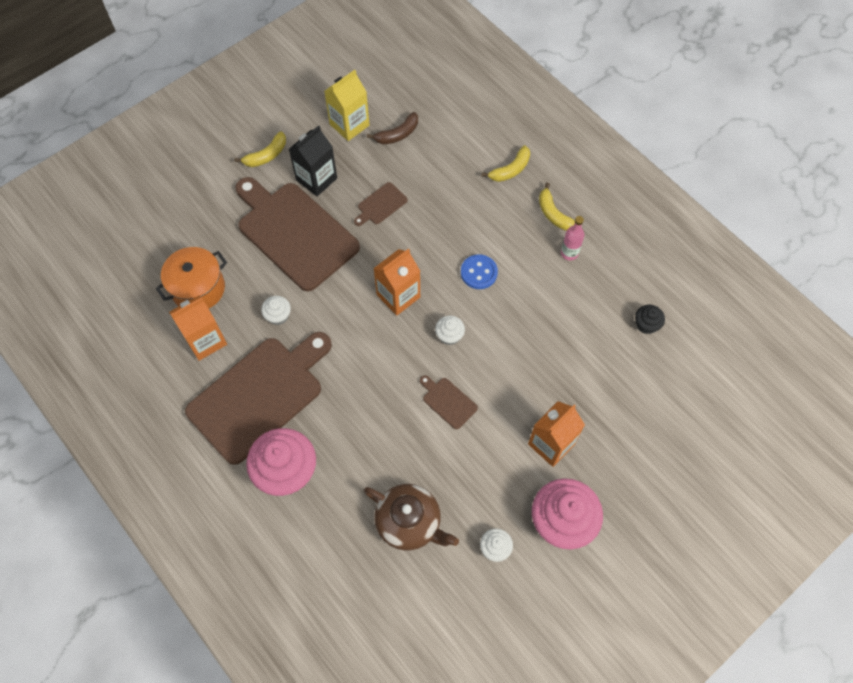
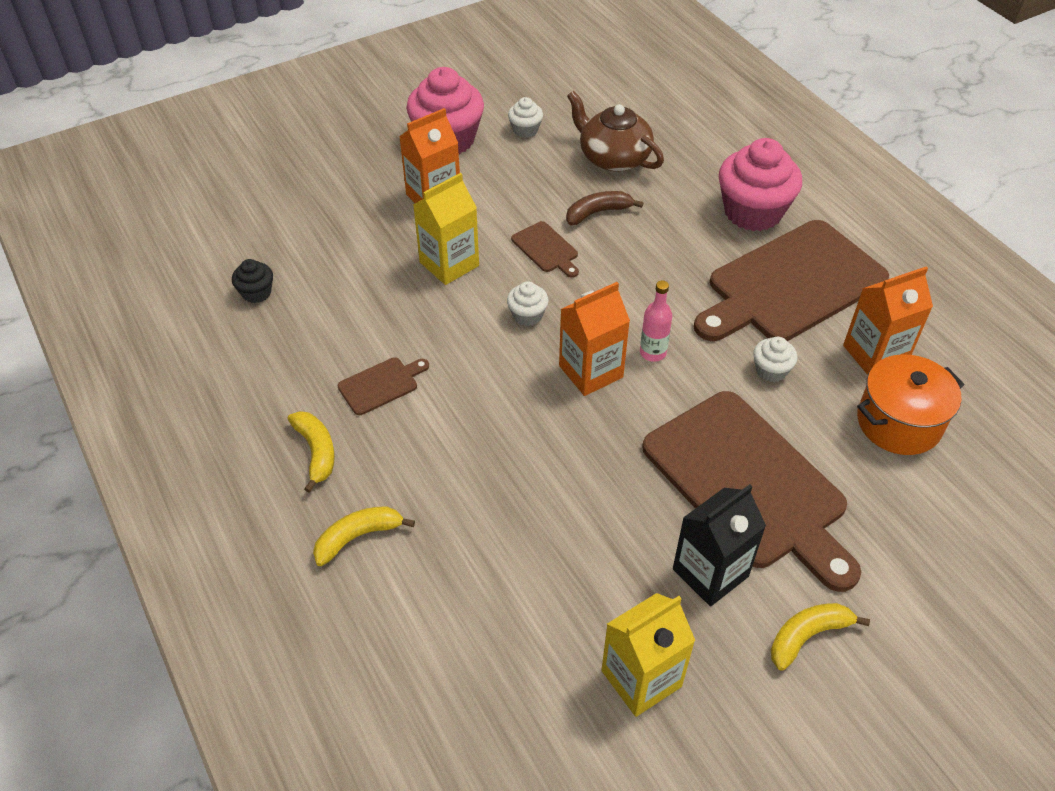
camera: 170 degrees left, 15 degrees down
brown cutting board [354,182,408,226] -> brown cutting board moved to [338,357,429,415]
brown banana [367,112,418,144] -> brown banana moved to [566,191,643,225]
blue button [461,254,498,289] -> none
pink bottle [561,216,584,260] -> pink bottle moved to [640,281,672,362]
none -> yellow carton [413,173,479,285]

